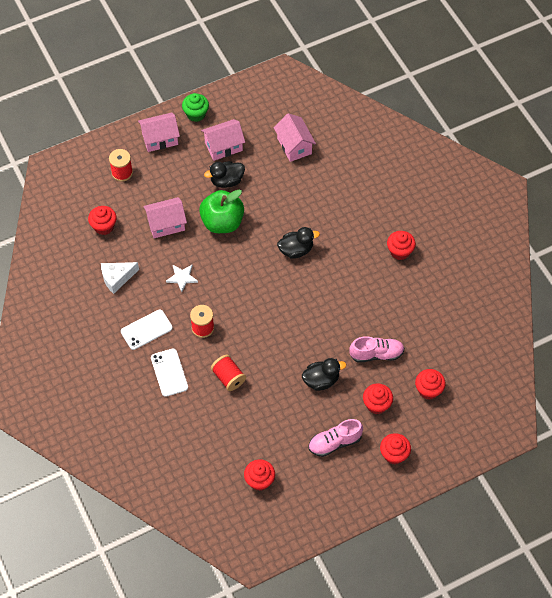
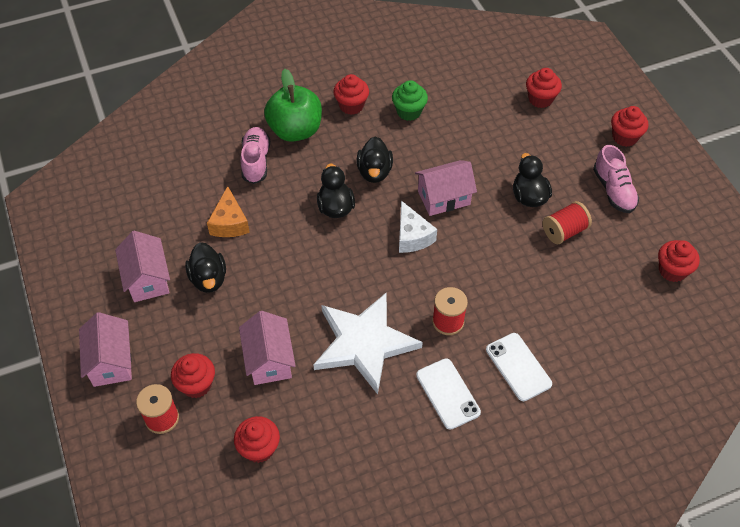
camera: 85 degrees left, 5 degrees down
white cheese [101,262,139,294] -> white cheese moved to [399,200,437,253]
white phone [151,349,188,397] -> white phone turned 75 degrees clockwise [486,333,552,401]
white star [166,265,198,292] -> white star [313,292,423,394], size x2.35
green cupcake [182,93,209,122] -> green cupcake moved to [392,80,428,121]
green apple [199,190,244,233] -> green apple moved to [264,69,322,142]
red spool [211,355,246,391] -> red spool moved to [543,201,592,244]
pink house [274,113,316,162] -> pink house moved to [415,160,477,216]
pink shoe [349,336,405,363] -> pink shoe moved to [240,127,270,184]
red cupcake [363,383,393,414] -> red cupcake moved to [171,353,215,398]
none -> orange cheese [207,186,250,237]
none -> black duck [356,136,393,183]

